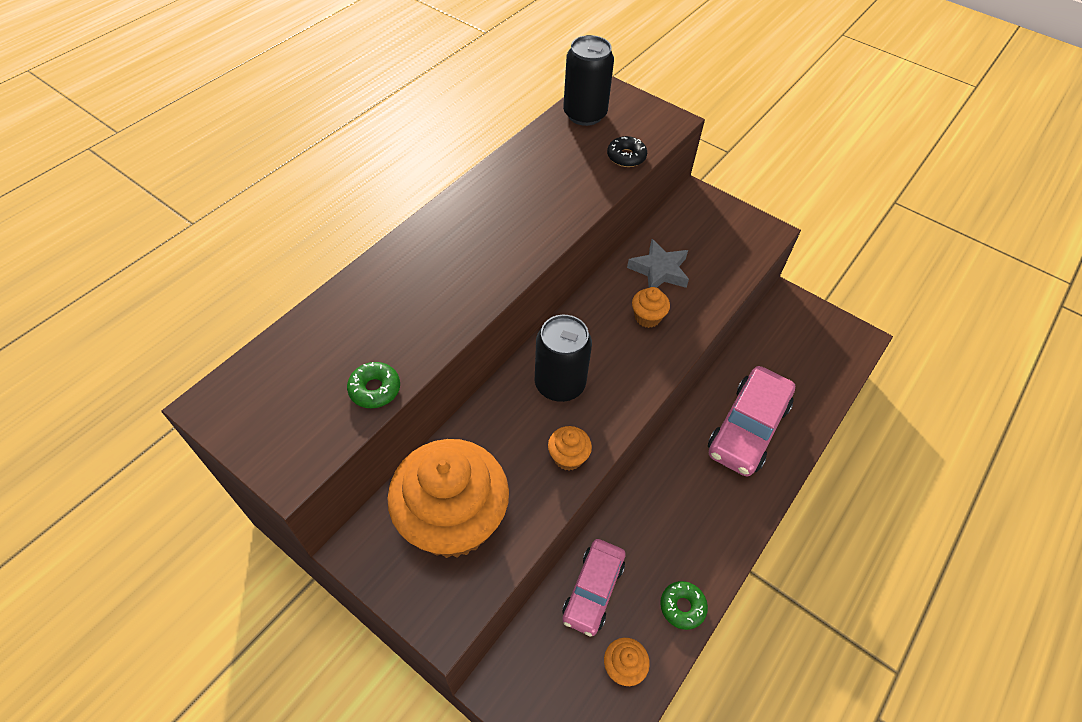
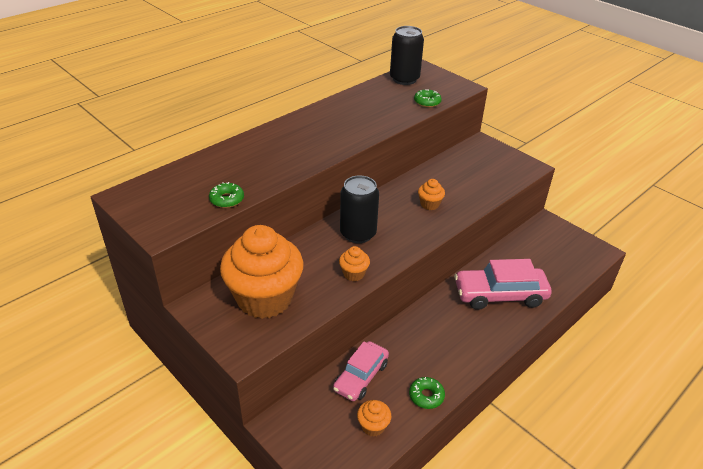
camera: 10 degrees right, 15 degrees down
black donut [607,136,647,167] -> green donut [414,89,442,107]
grey star [627,239,689,288] -> none
pink car [708,366,796,476] -> pink car turned 45 degrees clockwise [454,259,552,310]

